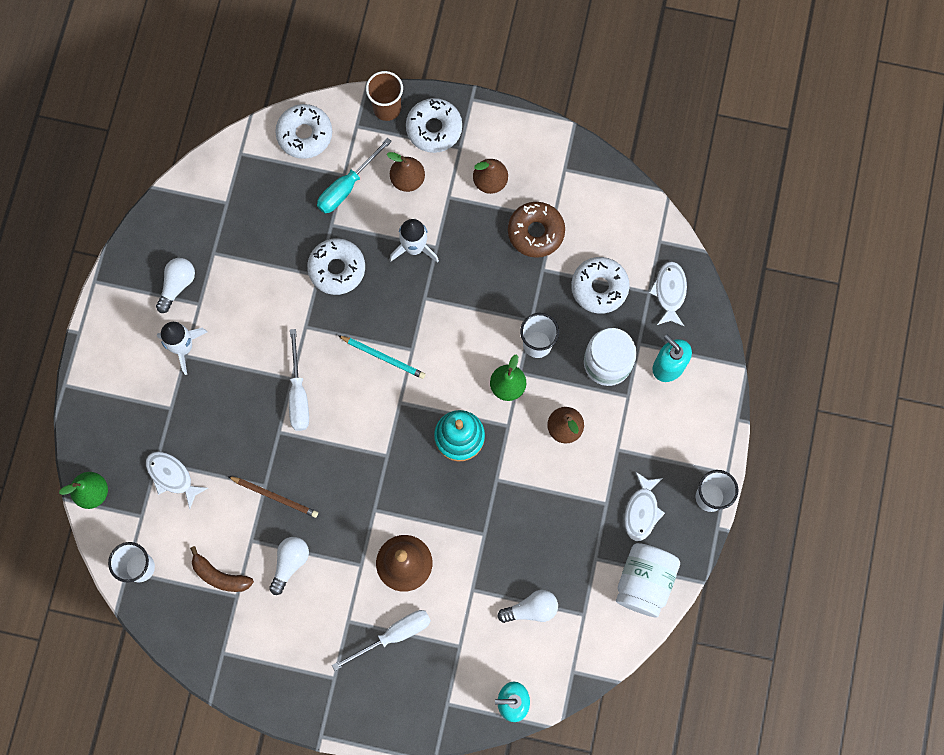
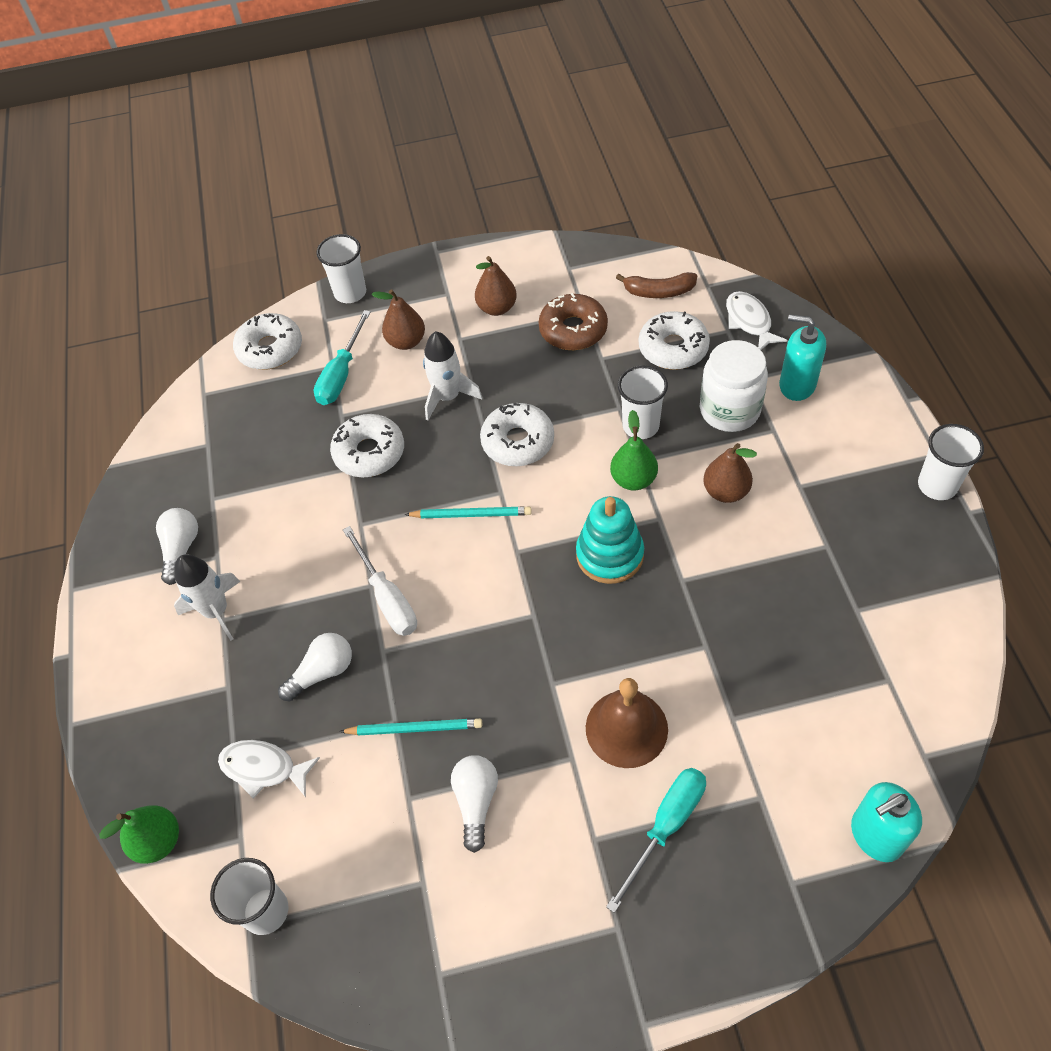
camera: 20 degrees left, 20 degrees down
brown banana [190,546,254,592] -> brown banana moved to [616,272,698,298]
brown pencil [228,476,318,518] -> turquoise pencil [339,718,482,736]
white screwdriver [332,610,431,671] -> turquoise screwdriver [606,768,706,913]
brown cup [366,71,403,121] -> white cup [316,234,366,303]
white donut [406,98,462,153] -> white donut moved to [480,403,554,466]
white light bulb [497,590,558,623] -> white light bulb moved to [278,633,352,702]
white jar [616,543,680,617] -> none
white fish [624,472,665,541] -> none

